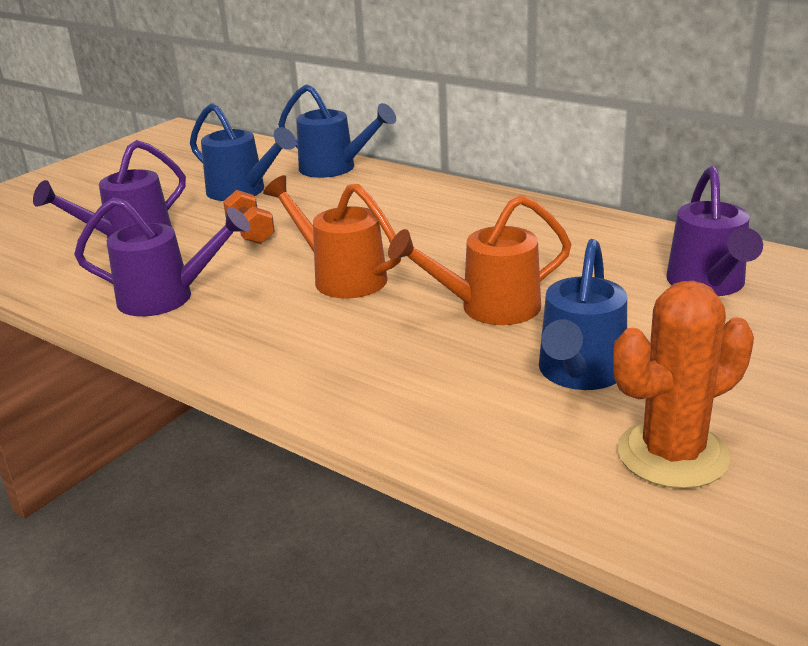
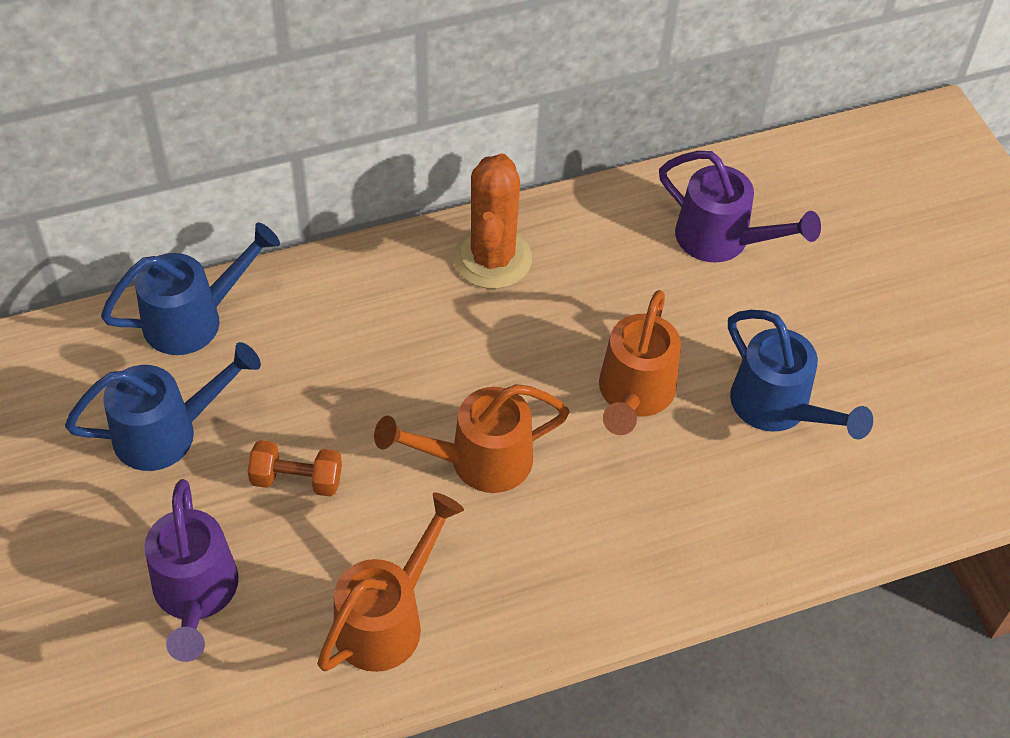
camera: 60 degrees left, 25 degrees up
purple watering can [74,198,251,317] -> orange watering can [317,493,464,672]
orange cactus [613,281,754,489] -> orange cactus moved to [453,153,532,289]

